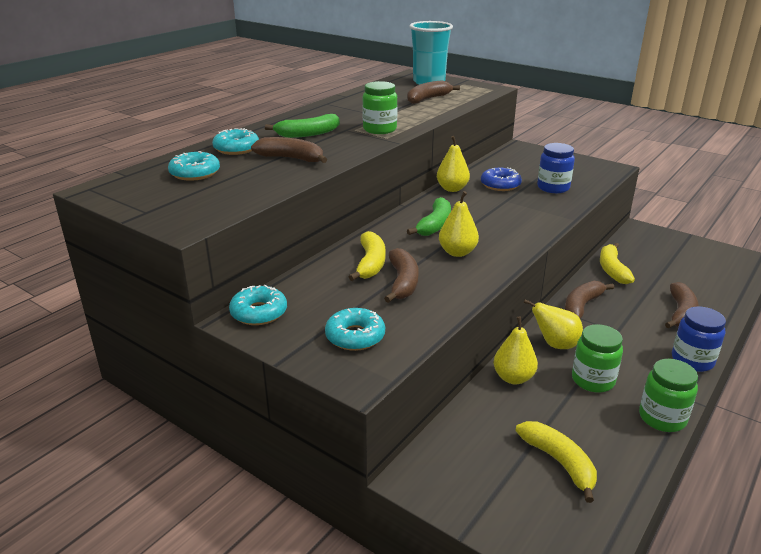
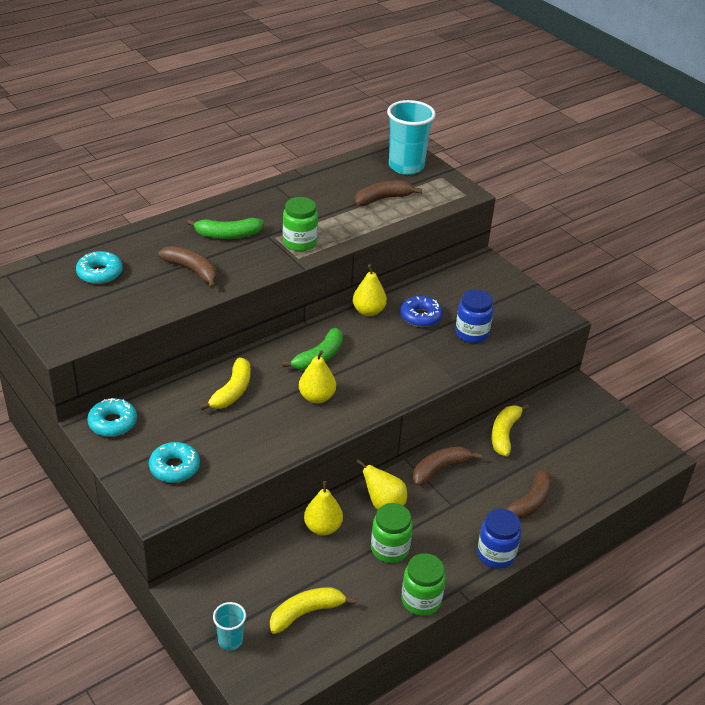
camera: 15 degrees right, 10 degrees up
turquoise donut [212,128,259,155] -> none
brown banana [384,248,419,303] -> none
yellow banana [516,421,597,503] -> yellow banana turned 105 degrees counterclockwise [270,587,356,634]
none -> turquoise cup [213,602,246,650]

